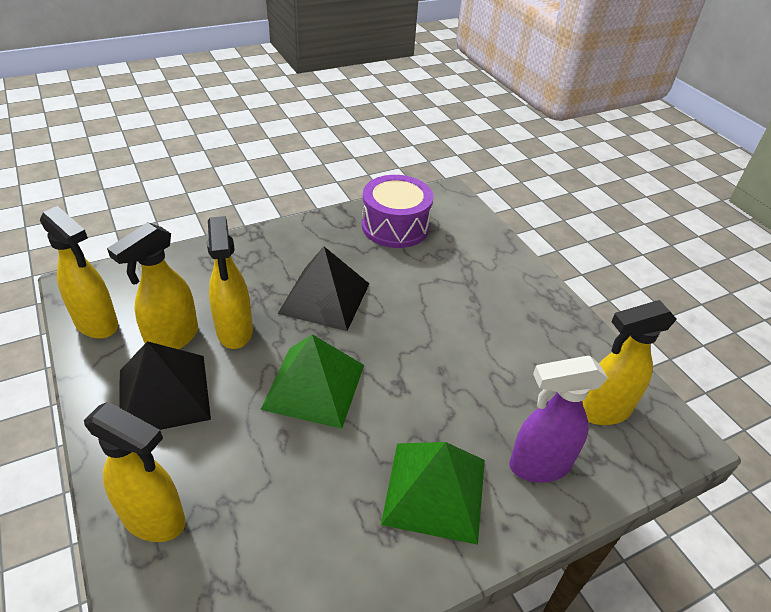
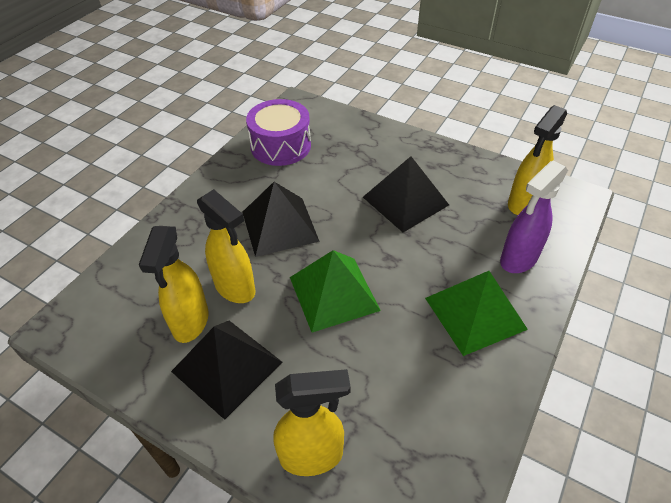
camera: 30 degrees left, 5 degrees up
yellow spray bottle [40,206,118,339] -> none
none -> black pyramid [363,156,449,232]

